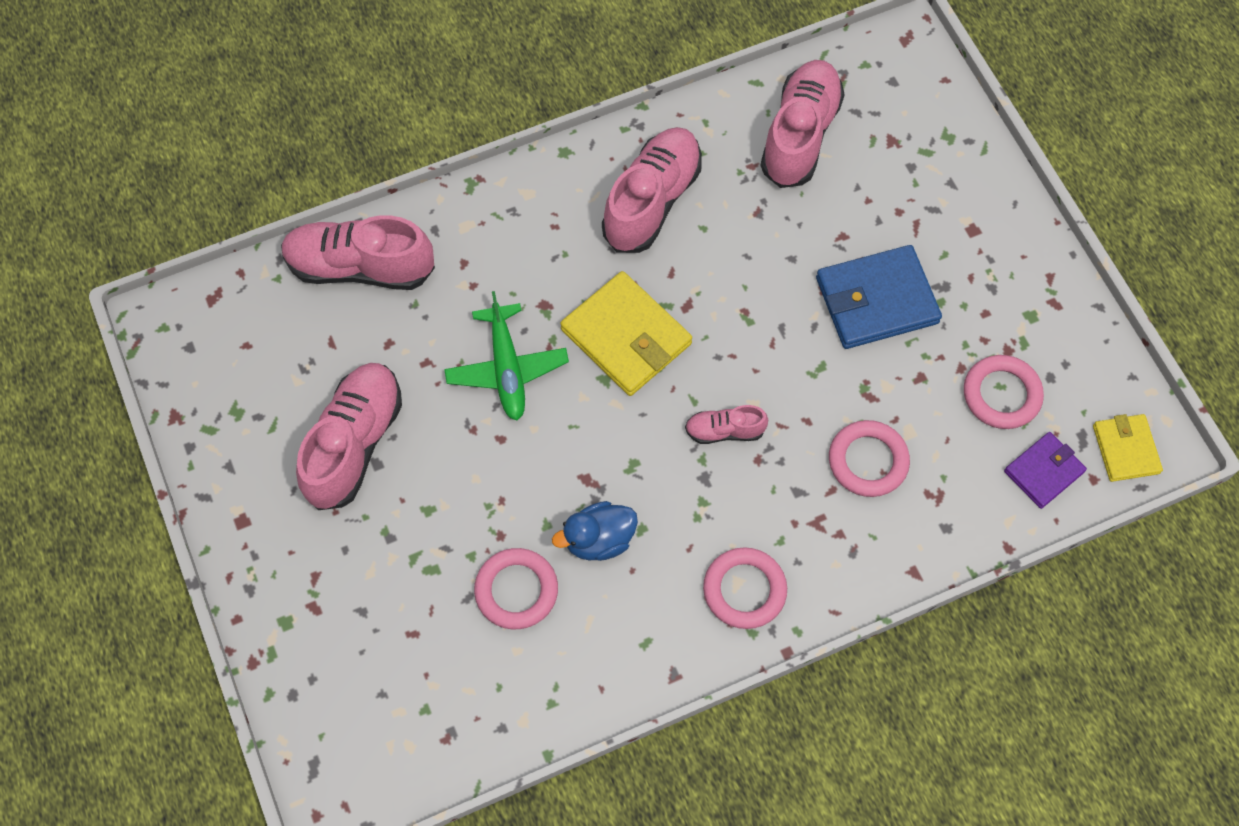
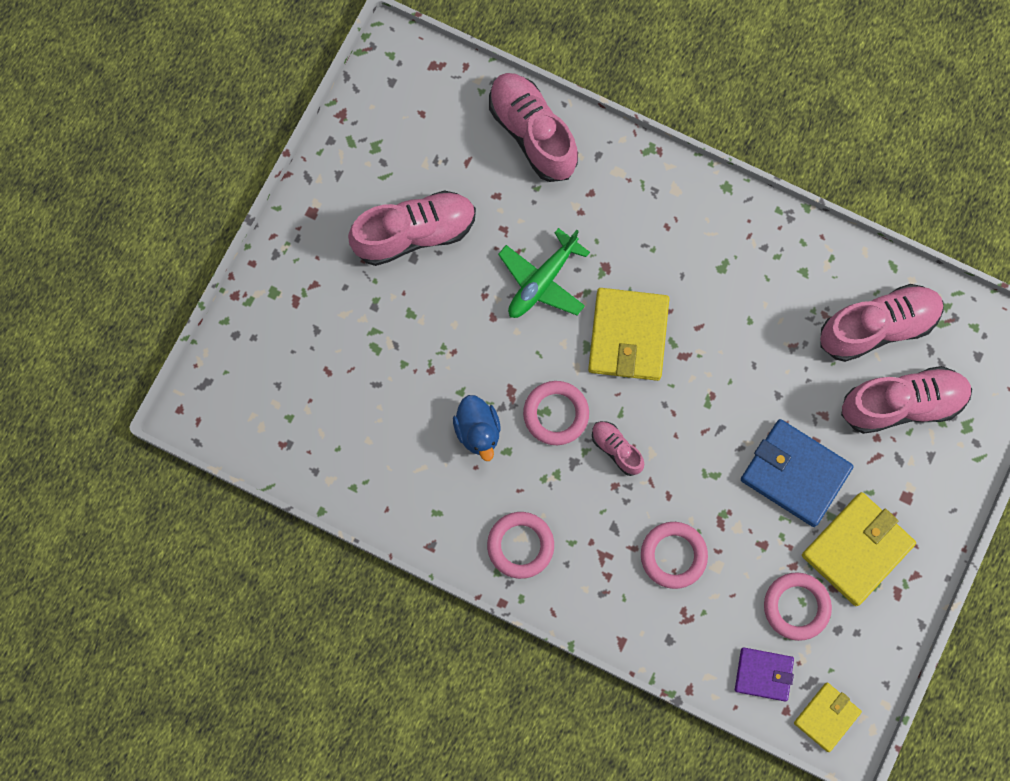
camera: 50 degrees right, 10 degrees up
pink ring [474,548,558,629] -> pink ring moved to [523,381,589,445]
blue duck [552,501,638,561] -> blue duck turned 135 degrees counterclockwise [453,395,501,461]
pink shoe [602,127,702,253] -> pink shoe moved to [841,366,972,434]
none -> yellow wallet [802,492,916,606]

